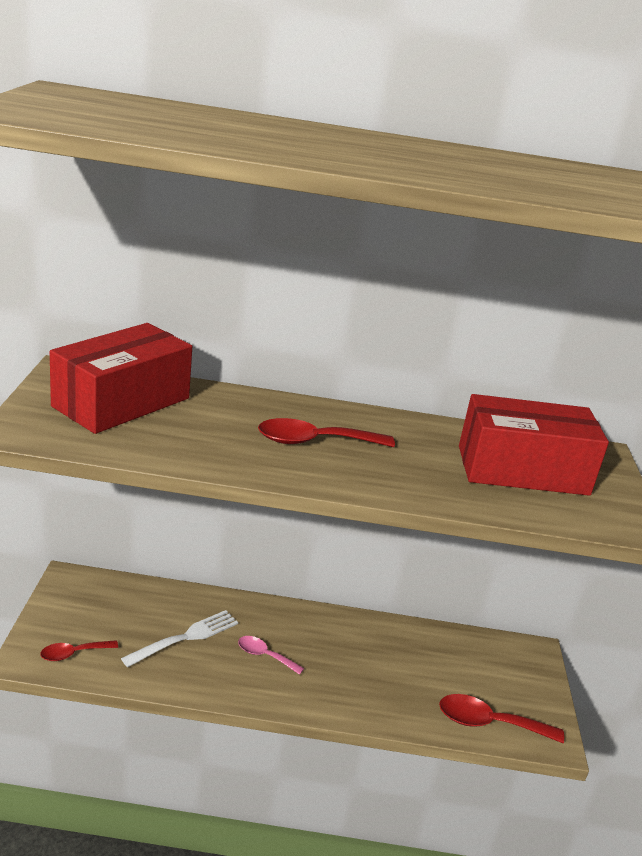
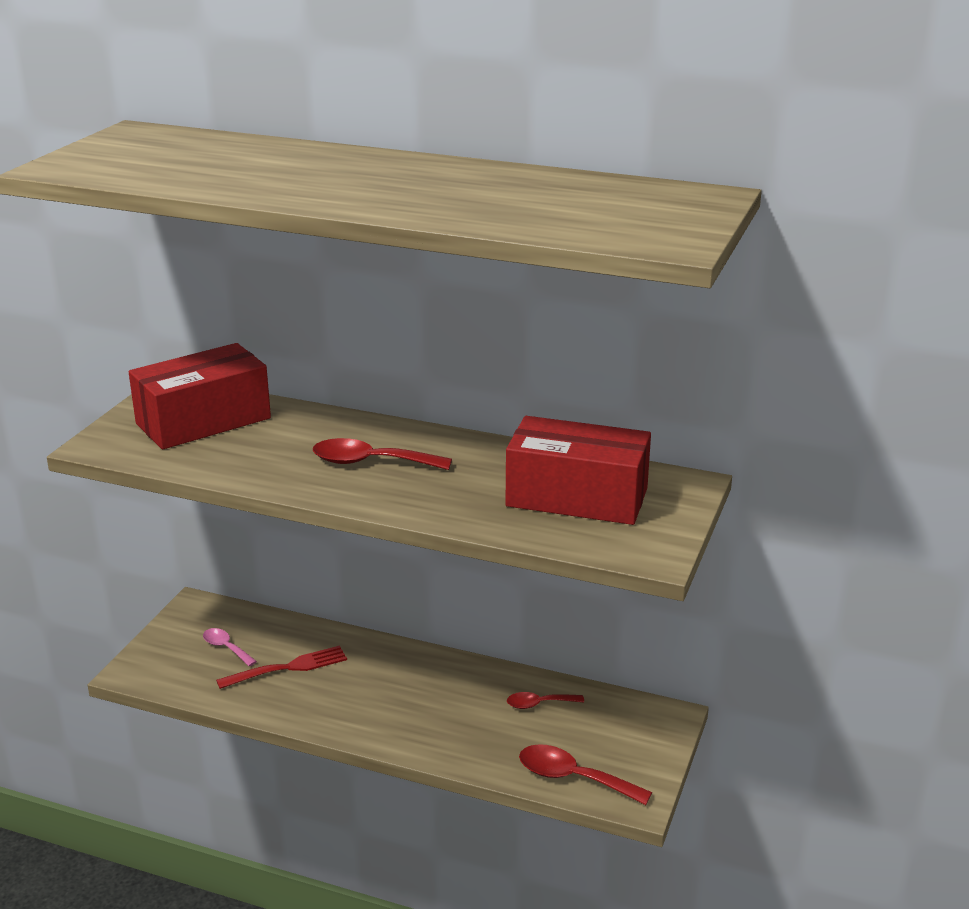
camera: 20 degrees right, 0 degrees up
red spoon [40,640,118,661] -> red spoon moved to [507,692,584,709]
white fork [121,610,238,667] -> red fork [216,646,347,689]
pink spoon [238,636,304,675] -> pink spoon moved to [203,628,257,666]

